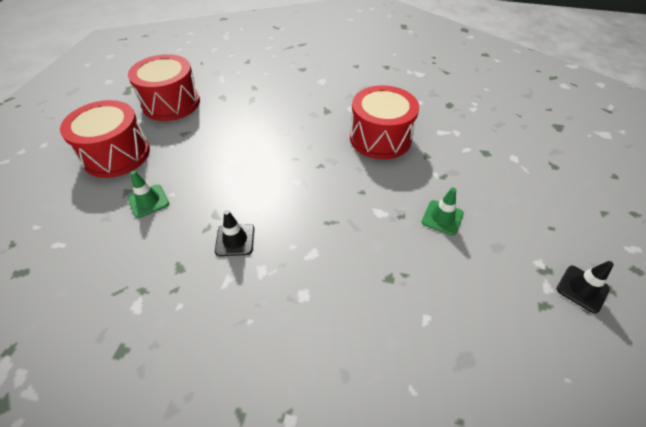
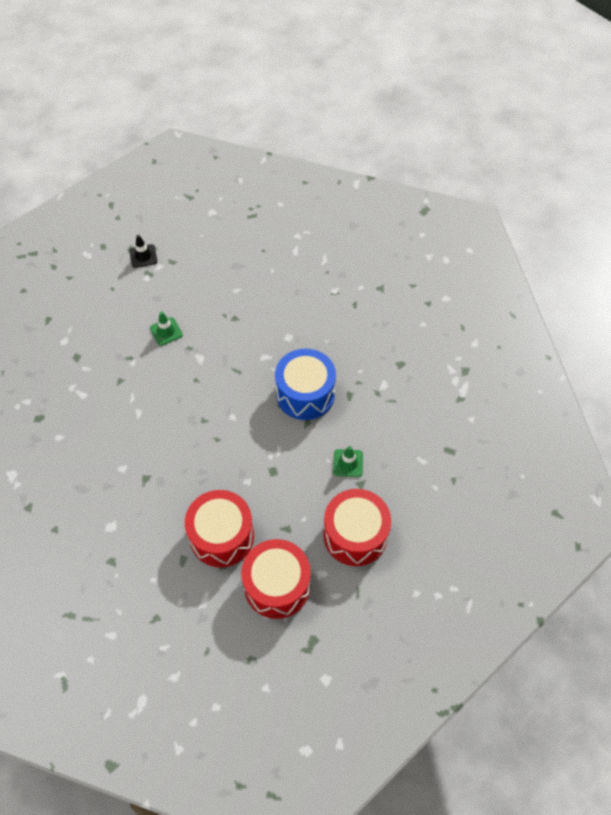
camera: 145 degrees left, 10 degrees up
black traffic cone [215,210,254,256] -> blue drum [275,349,336,420]
red drum [350,85,419,159] -> red drum moved to [185,490,254,567]

